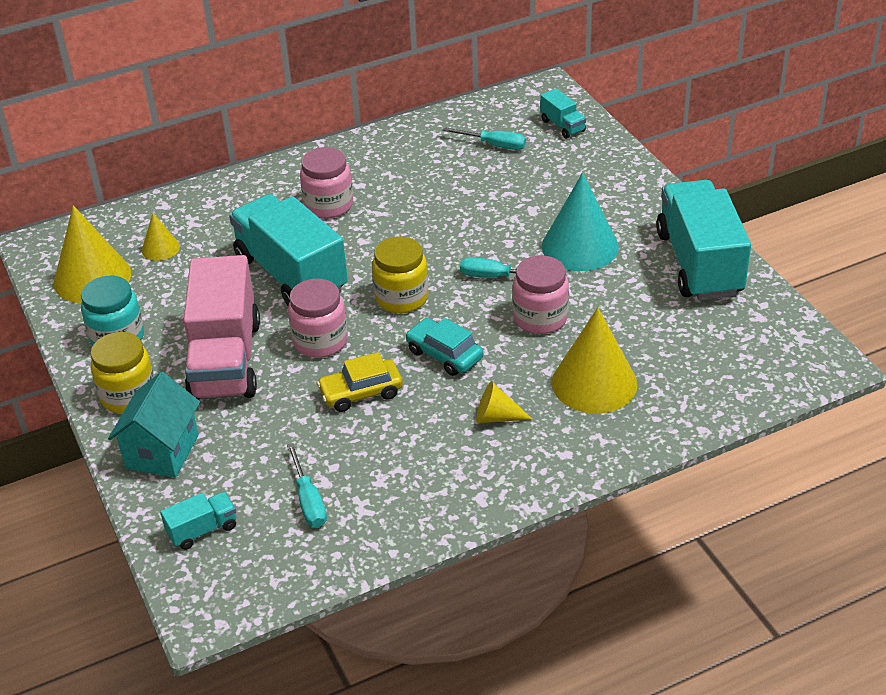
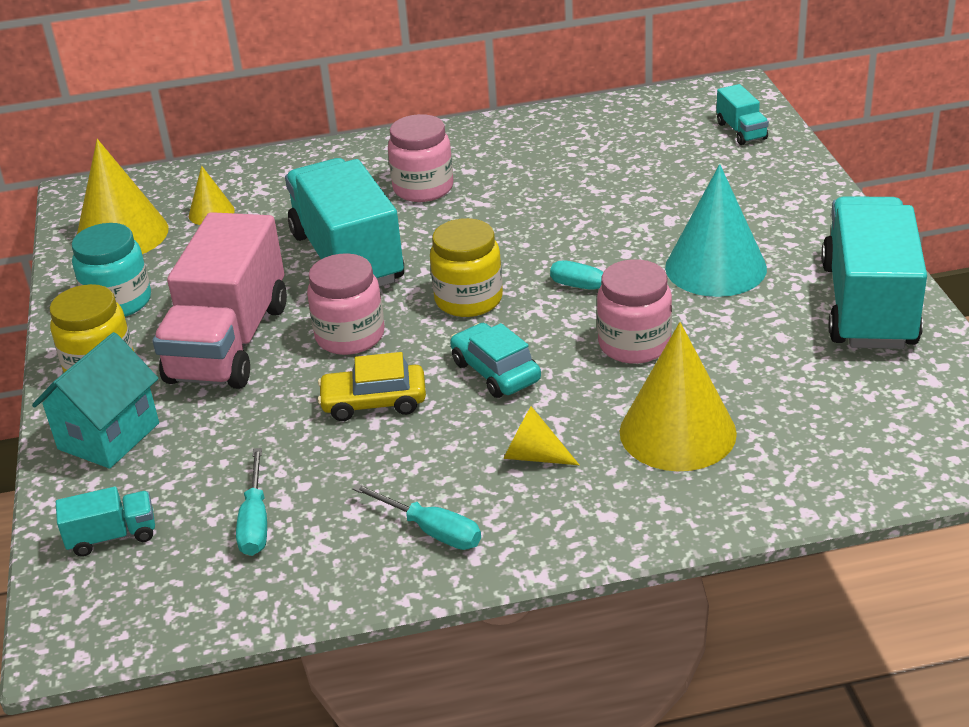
camera: 15 degrees right, 5 degrees down
turquoise screwdriver [442,127,526,150] -> turquoise screwdriver moved to [352,483,481,550]

